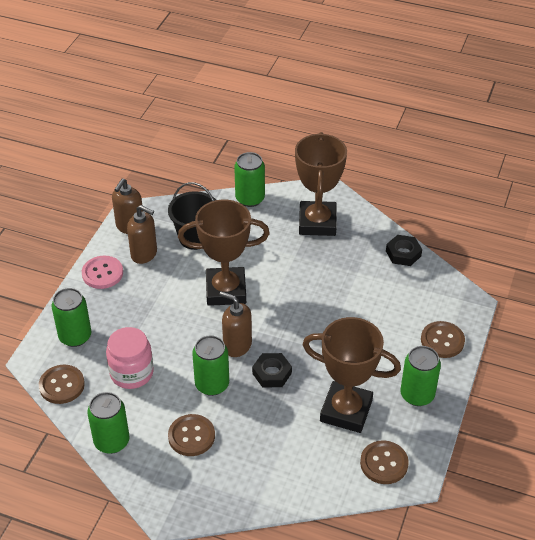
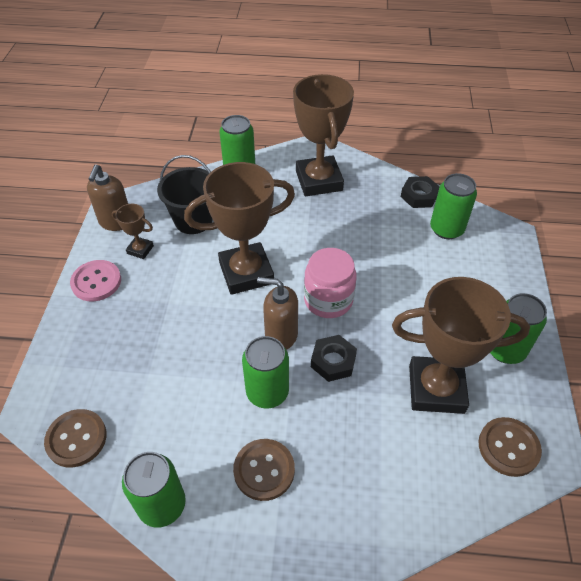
camera: 15 degrees left, 5 degrees up
green can [52,288,91,347] -> green can moved to [430,173,477,239]
pink jar [106,327,154,389] -> pink jar moved to [304,248,357,318]
brown soap dispenser [127,205,157,264] -> brown trophy [112,204,154,259]
brown button [421,321,465,358] -> none

